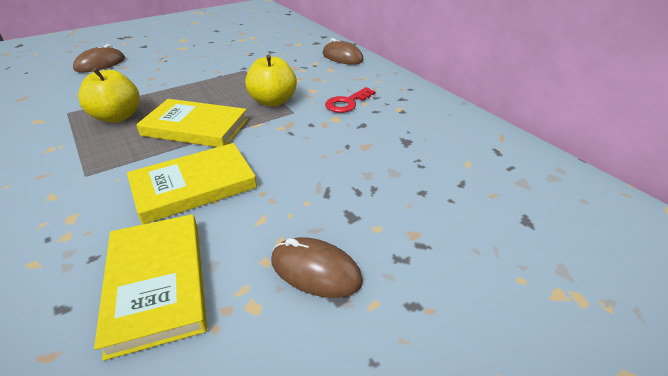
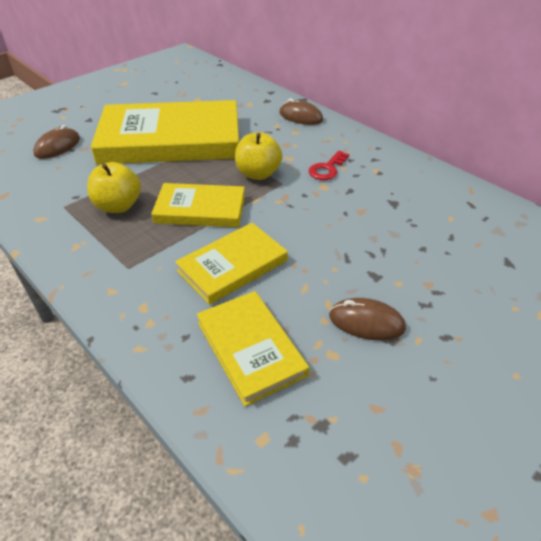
camera: 10 degrees left, 5 degrees up
none -> yellow book [91,100,239,164]

